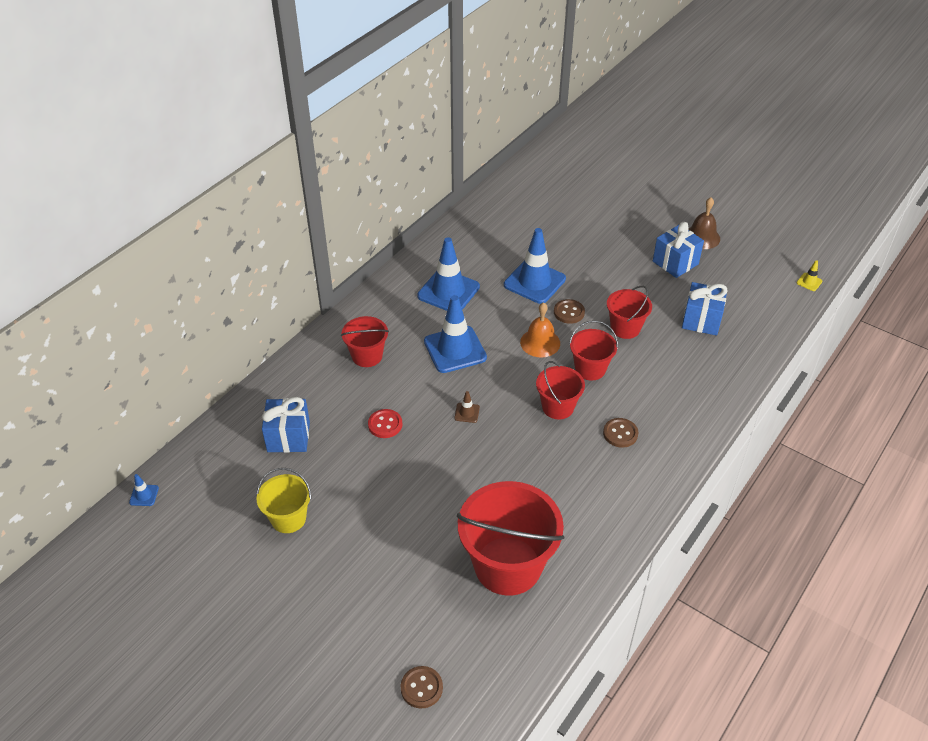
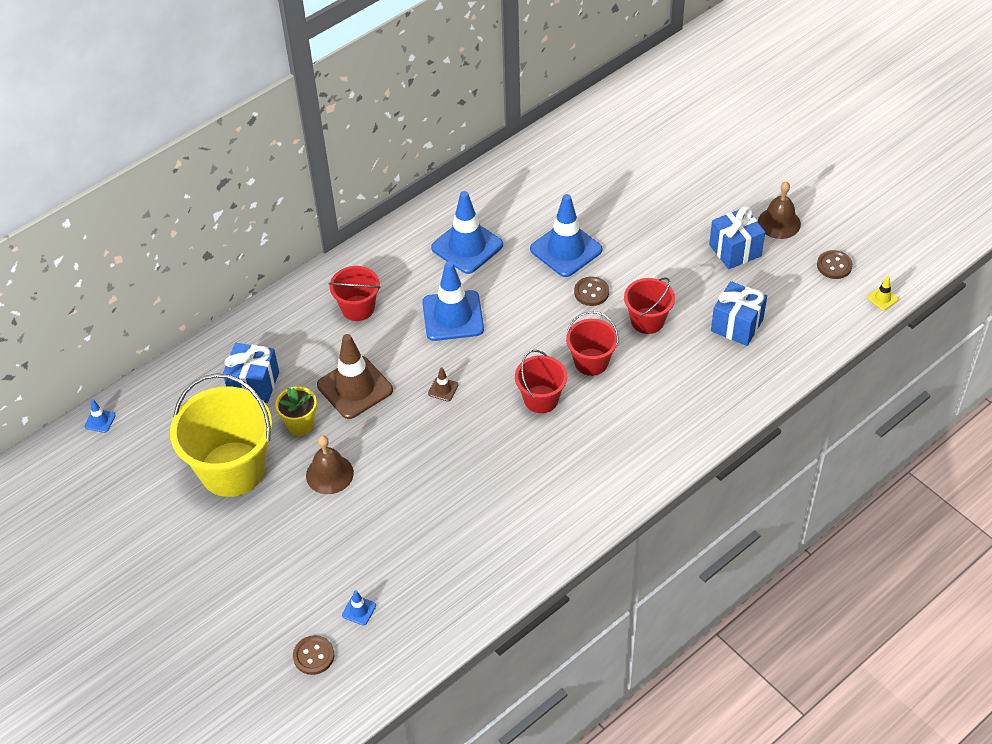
camera: 15 degrees right, 5 degrees up
yellow bucket [256,468,311,533] -> yellow bucket [170,373,272,497], size x1.85
red button [368,409,402,438] -> brown traffic cone [317,334,393,419]
red bucket [457,481,564,596] -> none
orange bell [520,302,560,357] -> none
brown button [603,418,638,448] -> brown button moved to [817,250,853,279]
none -> yellow flower pot [275,386,317,436]
none -> brown bell [306,435,354,494]
none -> blue traffic cone [342,590,376,625]

